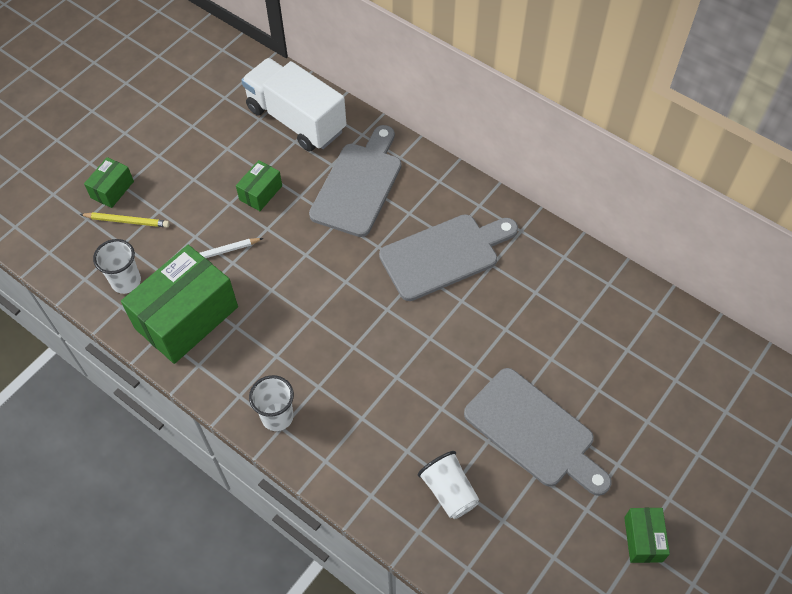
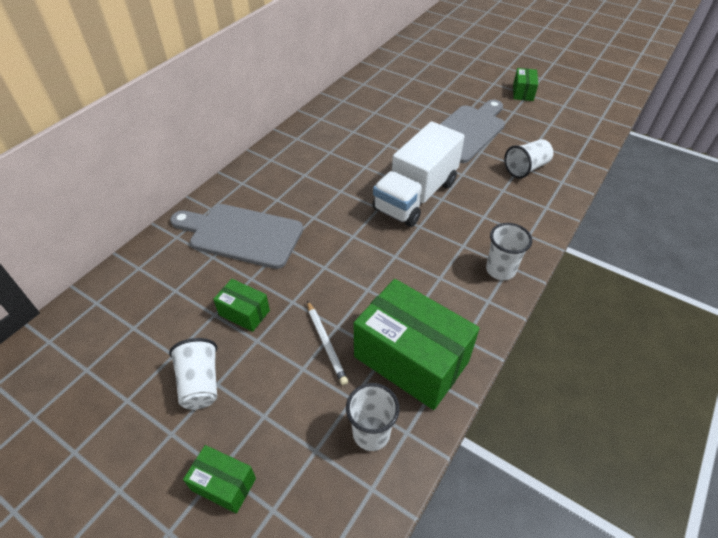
camera: 95 degrees left, 10 degrees down
yellow pencil [80,212,170,227] -> none
white truck [241,58,347,152] -> white truck moved to [373,121,465,227]
grey cutting board [379,214,518,301] -> none
green box [624,508,670,563] -> green box turned 75 degrees counterclockwise [513,68,538,101]
none -> white cup [169,338,217,409]

